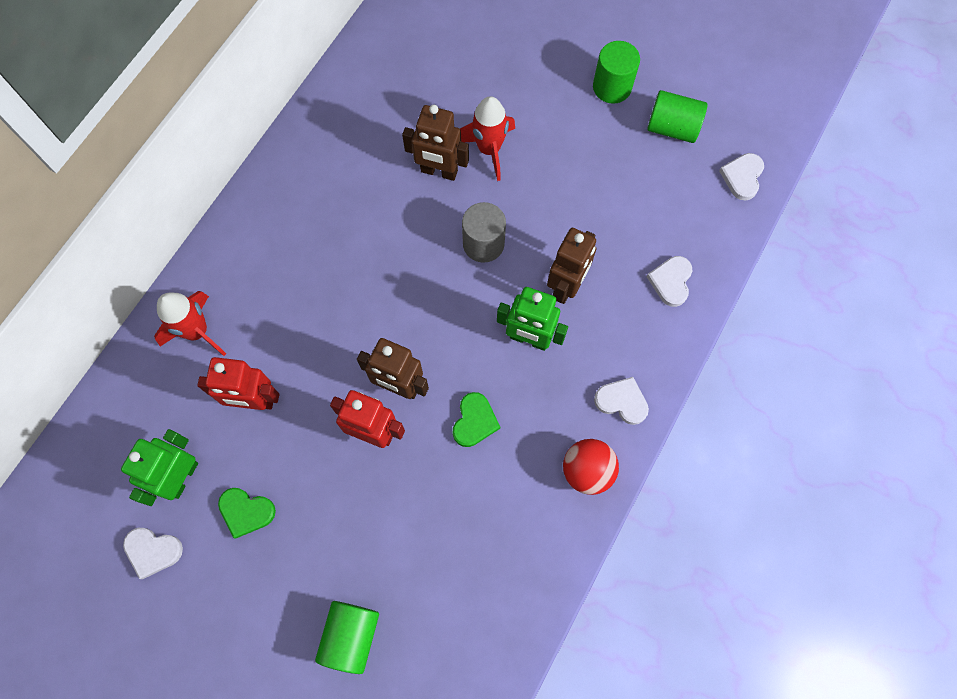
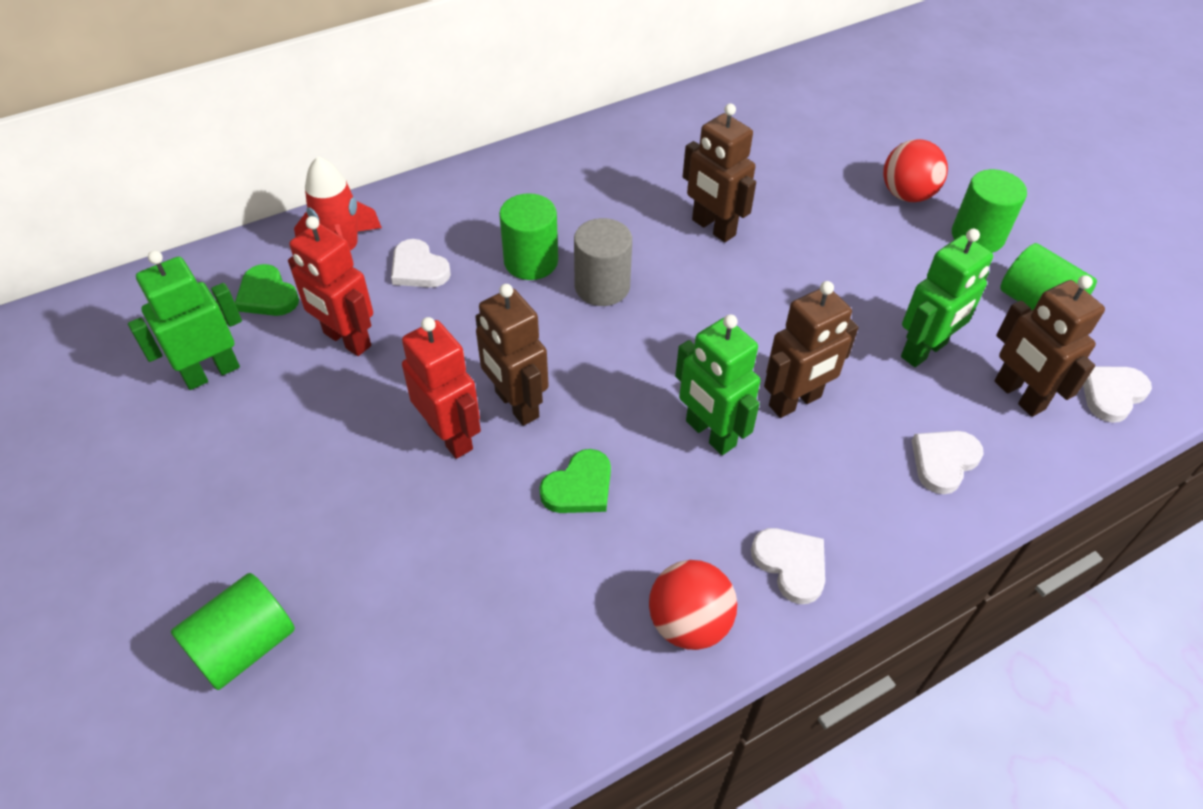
camera: 30 degrees right, 20 degrees down
white heart [123,528,183,579] -> white heart moved to [391,239,451,288]
green heart [218,488,276,539] -> green heart moved to [235,264,299,316]
red rocket [460,96,515,181] -> none
grey cylinder [462,202,506,263] -> grey cylinder moved to [574,218,632,306]
none -> green cylinder [499,193,558,280]
none -> red ball [883,139,948,202]
none -> green robot [901,229,993,367]
none -> brown robot [995,275,1105,417]

